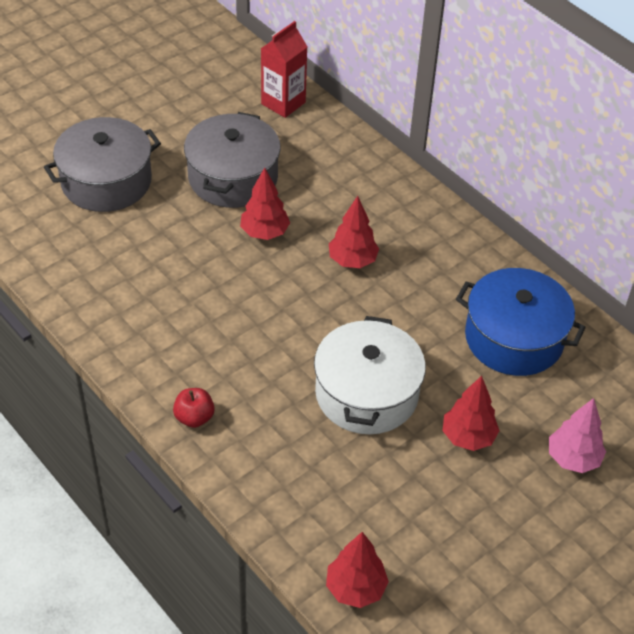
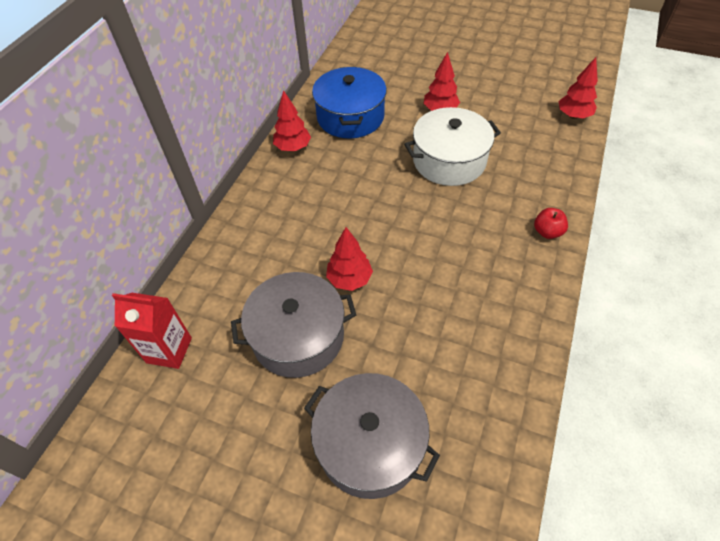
camera: 115 degrees left, 5 degrees up
red tree [329,196,379,268] -> red tree moved to [273,90,311,151]
pink tree [549,398,606,473] -> none

